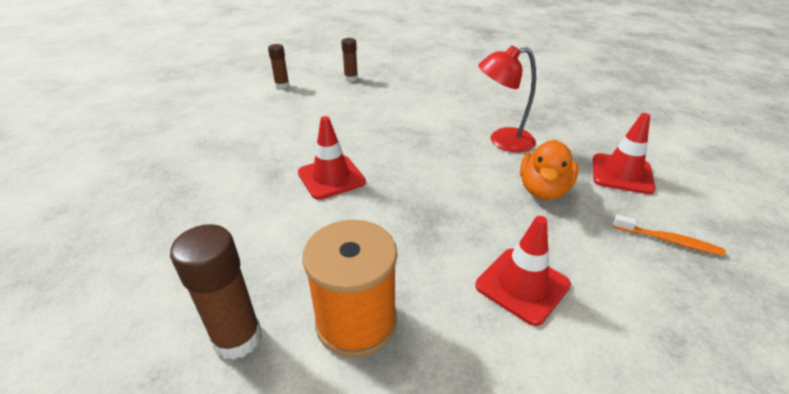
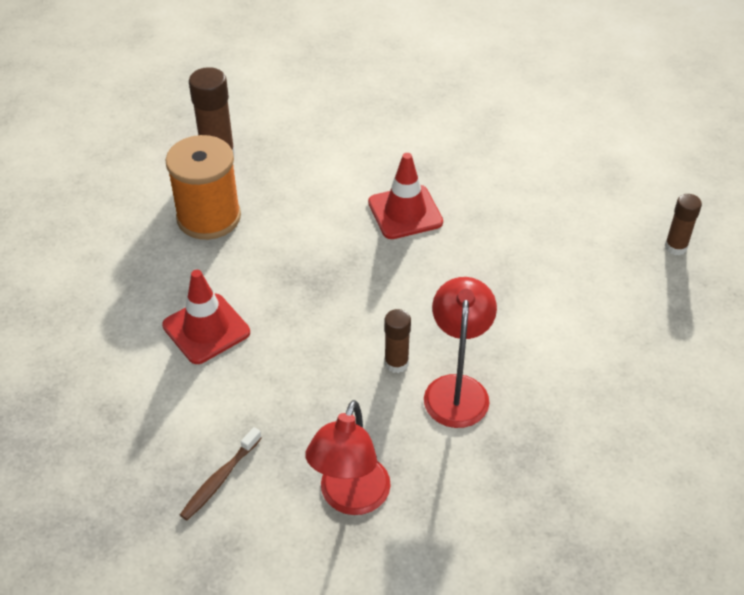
camera: 100 degrees right, 10 degrees up
brown glue stick [268,44,289,89] -> brown glue stick moved to [384,309,411,373]
orange duck [520,140,578,200] -> none
red traffic cone [593,113,656,194] -> red lamp [305,400,391,515]
orange toothbrush [613,215,726,256] -> brown toothbrush [180,427,262,520]

